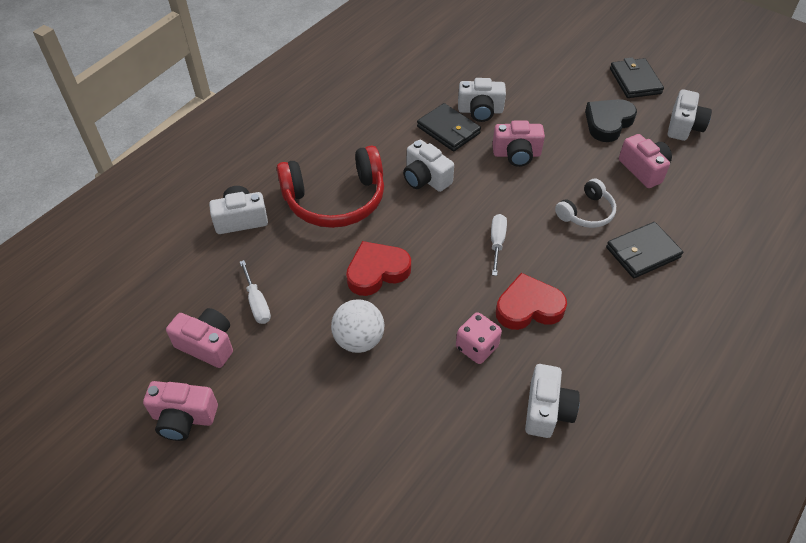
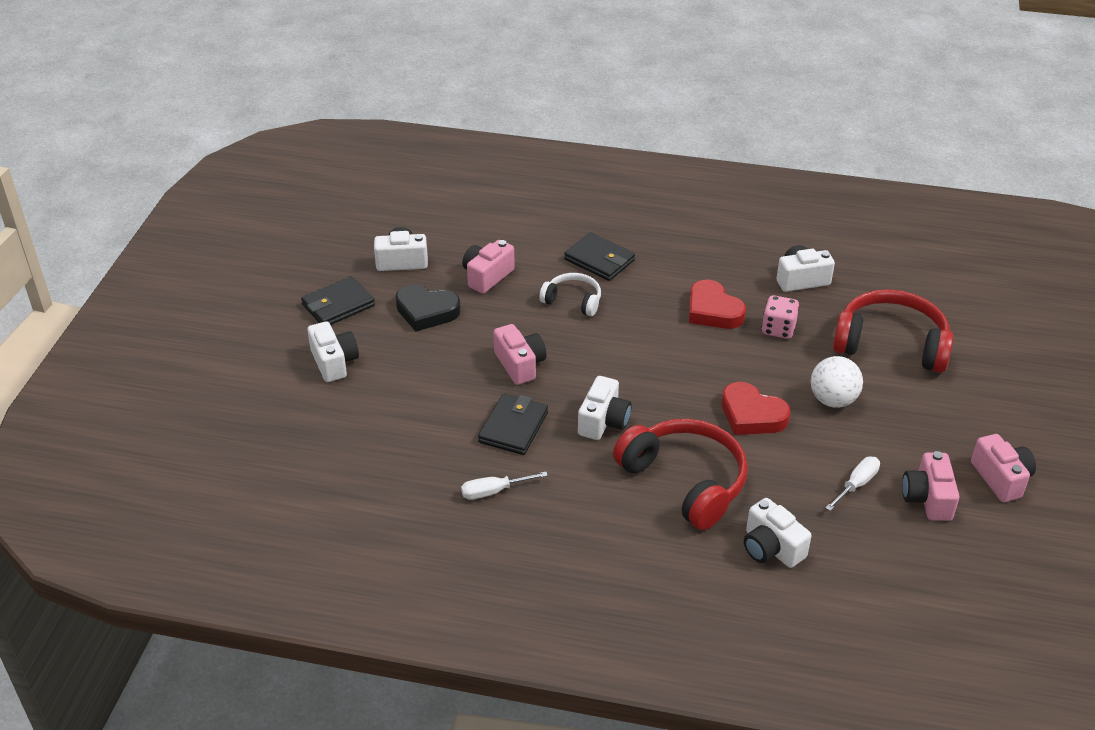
camera: 115 degrees left, 10 degrees down
white camera [458,78,506,122] -> white camera moved to [307,321,359,382]
white screwdriver [491,214,507,276] -> white screwdriver moved to [461,472,548,500]
none -> red headphones [833,289,953,373]

